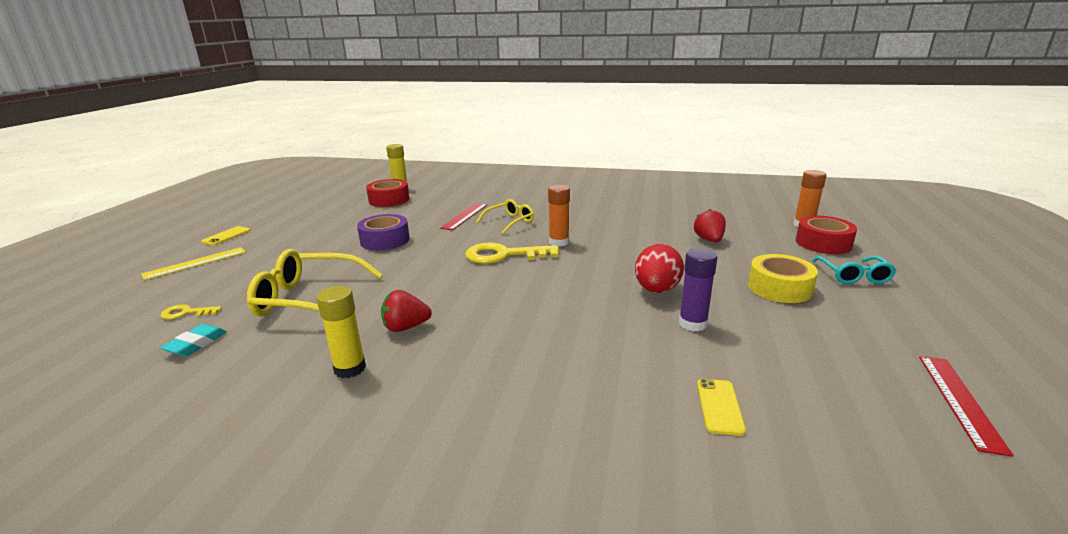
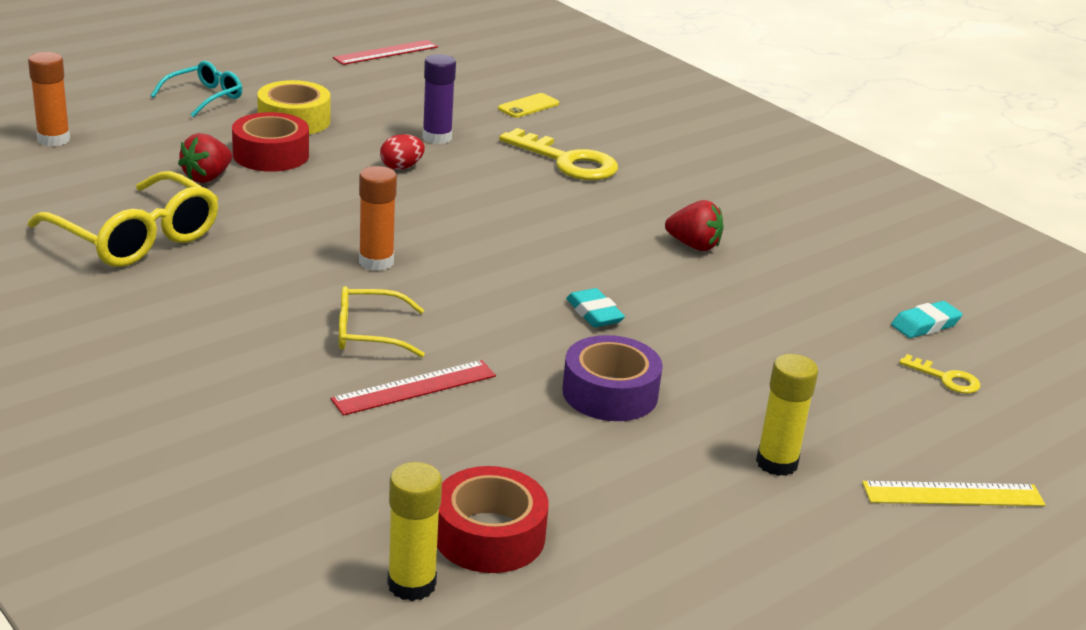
camera: 145 degrees left, 5 degrees up
yellow phone [201,226,250,245] -> none
yellow glasses [247,249,383,317] -> yellow glasses moved to [28,171,219,267]
yellow glue stick [317,286,366,378] -> yellow glue stick moved to [756,354,818,476]
yellow key [465,242,559,264] -> yellow key moved to [499,128,618,180]
red egg [635,244,684,293] -> red egg [380,134,425,170], size x0.59
red tape [796,216,857,254] -> red tape moved to [232,112,309,172]
none -> turquoise eraser [566,288,625,327]

